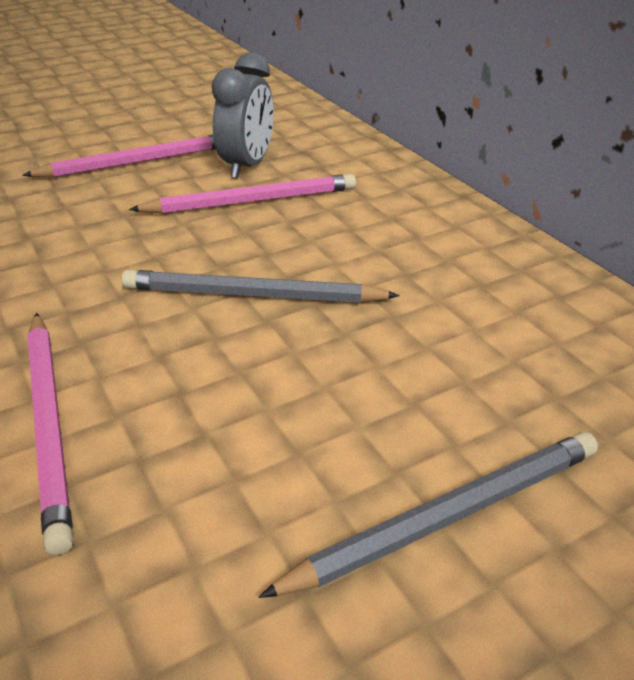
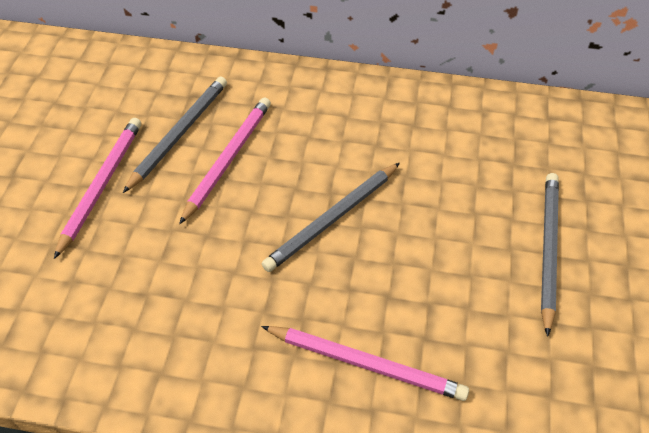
camera: 50 degrees left, 15 degrees up
grey clock [212,52,274,179] -> grey pencil [123,77,227,193]

